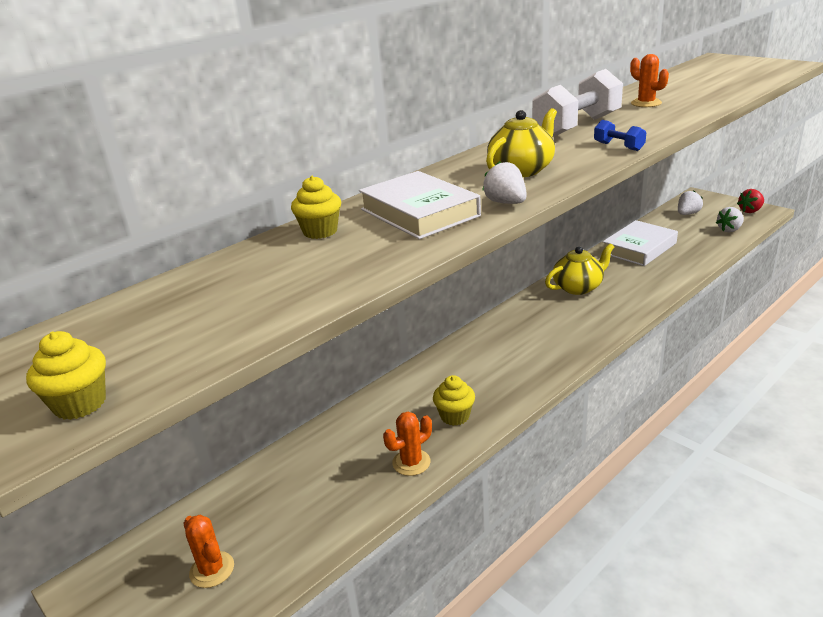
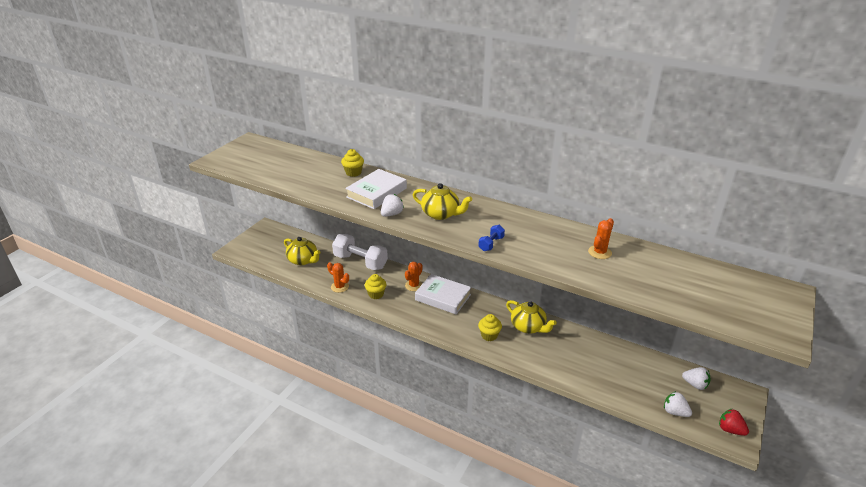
camera: 70 degrees right, 5 degrees up
yellow cupcake [26,331,106,420] -> yellow cupcake moved to [478,314,502,341]
orange cactus [184,515,234,588] -> orange cactus moved to [405,262,423,291]
white dumbbell [532,69,623,137] -> white dumbbell moved to [332,234,388,270]
white book [603,220,678,266] -> white book moved to [415,274,471,314]
none -> yellow teapot [284,237,321,265]

